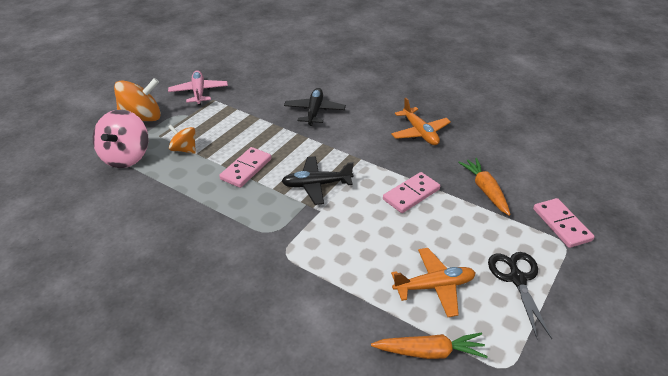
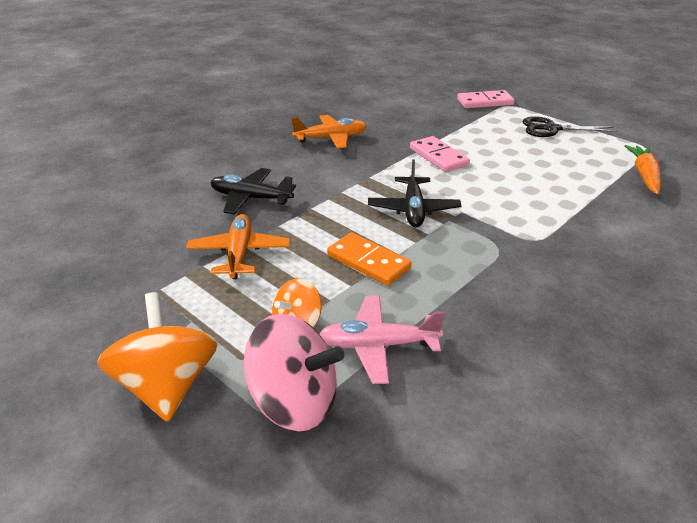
camera: 80 degrees left, 5 degrees down
pink plane [168,70,228,105] -> pink plane moved to [320,295,445,384]
pink domino [219,147,272,188] -> orange domino [327,233,412,286]
orange plane [391,248,476,317] -> orange plane moved to [186,214,290,279]
orange carrot [458,158,511,216] -> none

